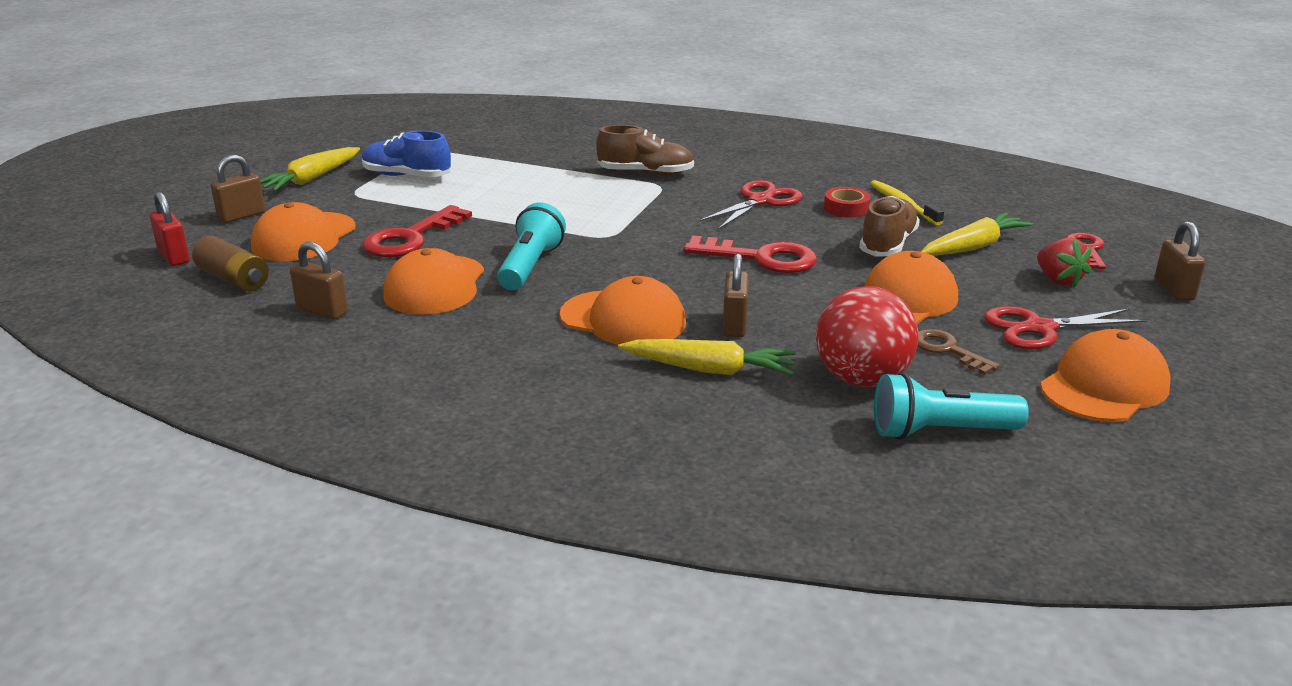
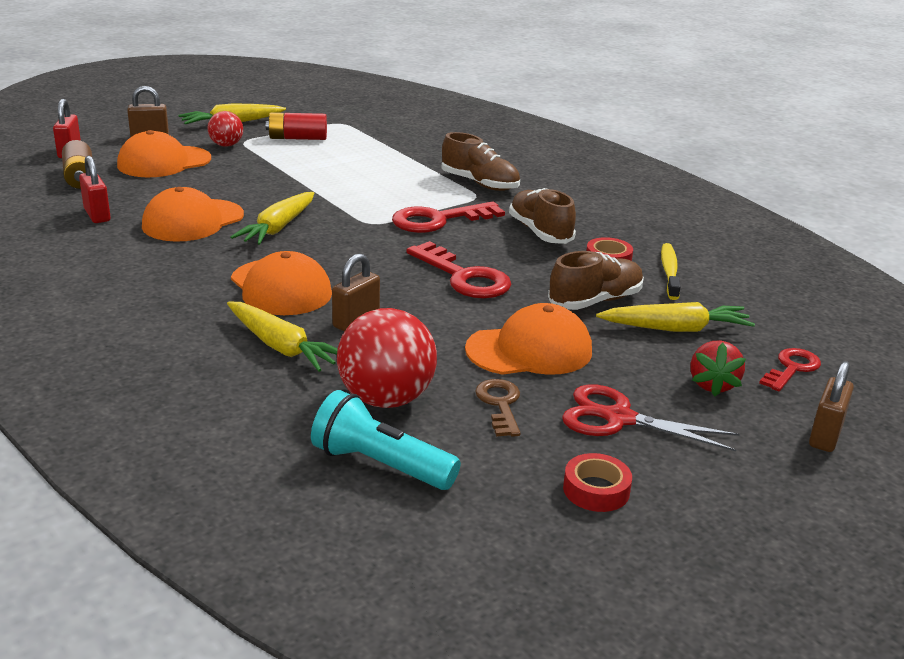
camera: 30 degrees right, 0 degrees up
brown padlock [290,242,348,320] -> red padlock [79,156,111,223]
blue shoe [362,131,451,177] -> red battery [266,112,327,140]
red key [362,205,472,257] -> red key moved to [392,201,505,233]
turquoise flashlight [497,203,566,290] -> yellow carrot [231,192,314,245]
red scissors [699,180,803,230] -> brown shoe [509,188,576,244]
orange cap [1040,329,1171,422] -> red tape [563,453,632,512]
none -> red ball [208,111,243,147]

